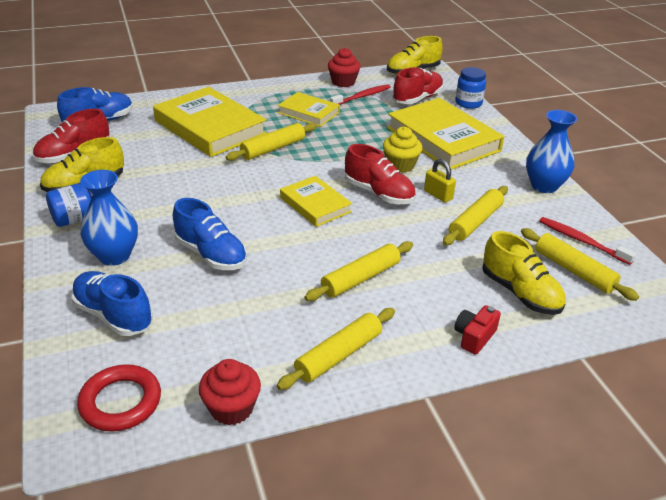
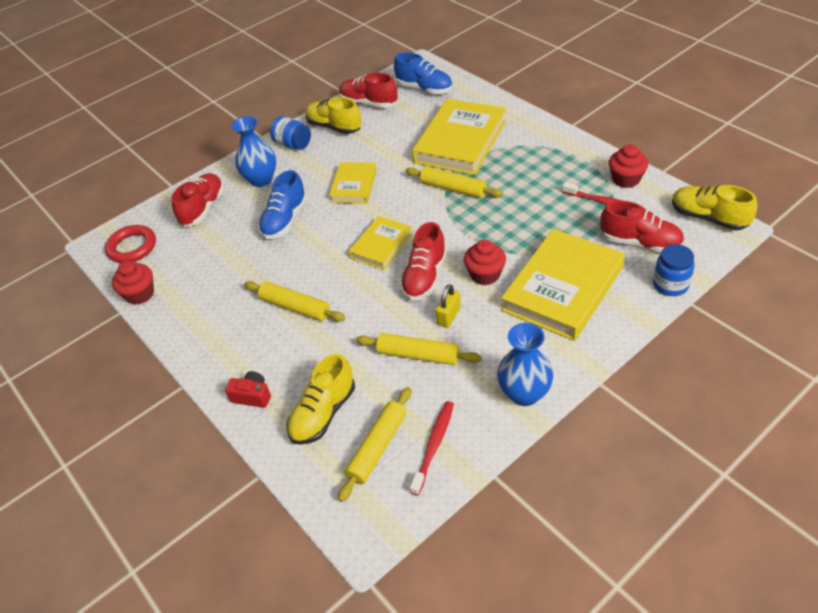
camera: 75 degrees right, 10 degrees up
blue shoe [71,271,153,336] -> red shoe [171,173,224,227]
yellow rolling pin [277,308,395,390] -> none
yellow book [278,92,340,127] -> yellow book moved to [329,162,377,204]
yellow cupcake [383,127,423,173] -> red cupcake [464,240,506,285]

